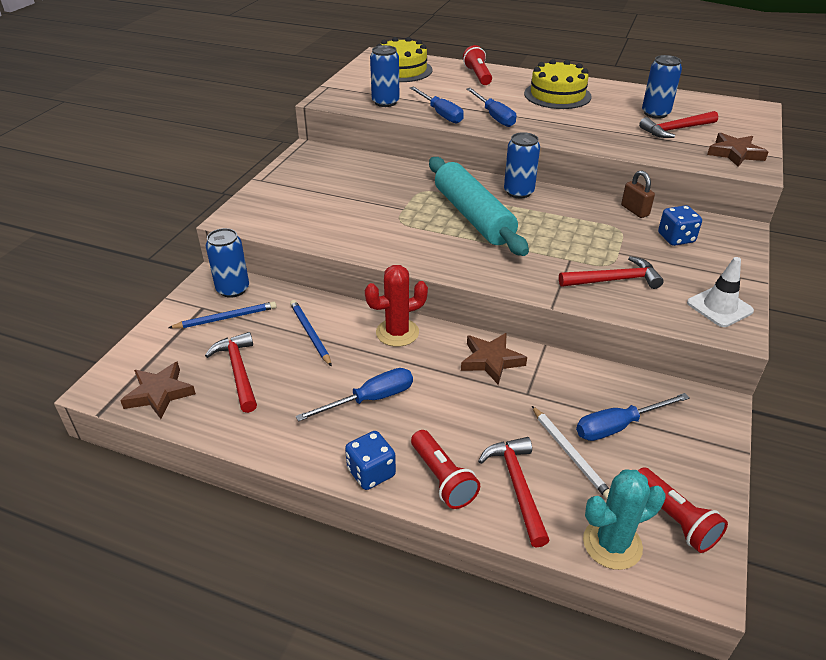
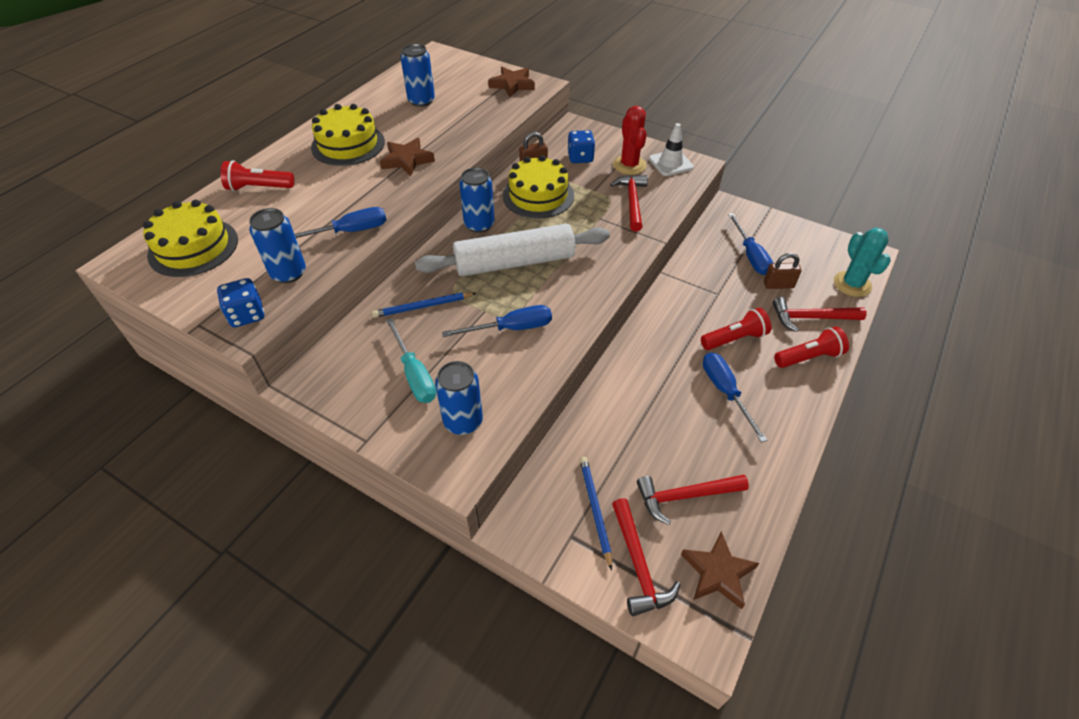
camera: 80 degrees left, 10 degrees up
blue can [206,228,249,298] -> blue can moved to [435,361,483,435]
blue pencil [290,300,332,367] -> blue pencil moved to [372,292,476,318]
blue dice [345,431,396,490] -> blue dice moved to [217,278,264,327]
red cactus [365,265,428,347] -> red cactus moved to [613,106,647,175]
turquoise rolling pin [429,157,529,256] -> white rolling pin [415,224,610,276]
brown star [461,333,527,385] -> brown star moved to [380,138,435,176]
blue screwdriver [466,88,516,127] -> blue screwdriver moved to [442,305,552,337]
white pencil [532,406,610,499] -> brown padlock [764,253,801,289]
red flashlight [638,467,728,553] -> red flashlight moved to [701,308,772,350]
red hammer [639,111,718,138] -> red hammer moved to [612,498,680,616]
none -> turquoise screwdriver [386,318,436,403]
none -> yellow cake [503,155,574,219]

